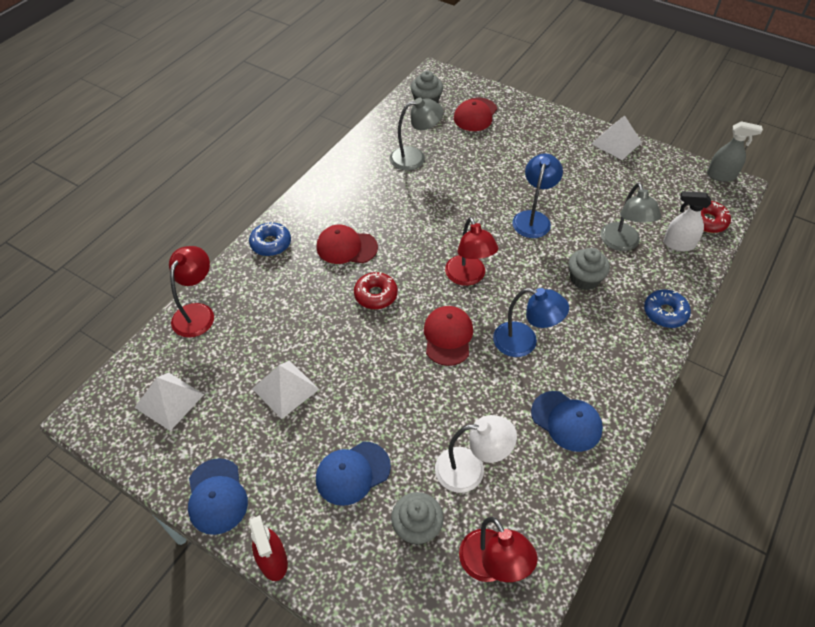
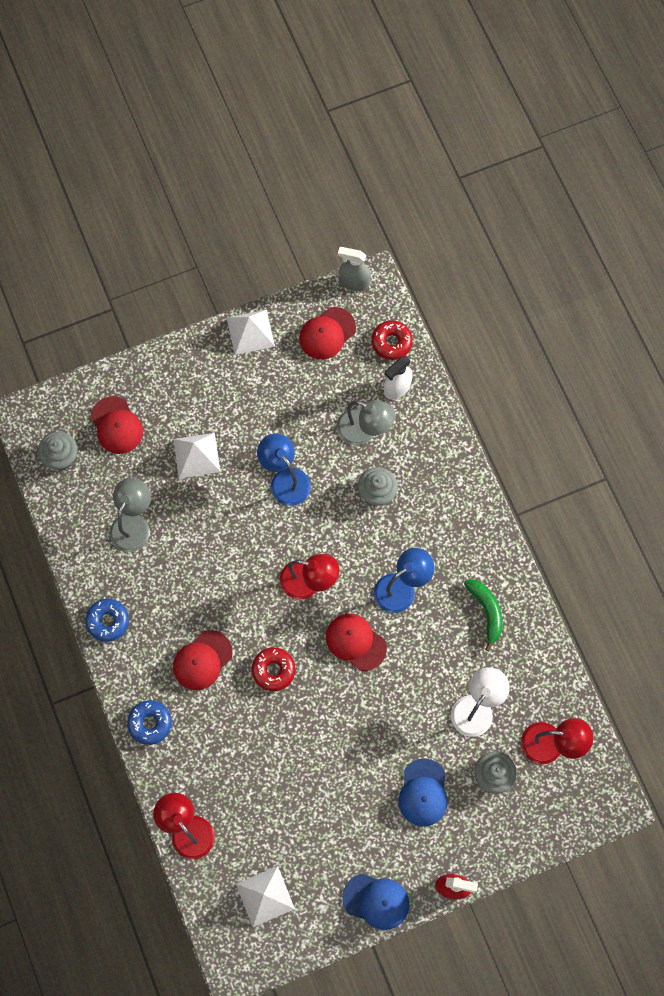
camera: 55 degrees left, 20 degrees up
white pyramid [252,360,319,419] -> white pyramid moved to [173,433,221,478]
blue cap [531,391,603,452] -> green banana [464,579,503,651]
blue donut [644,290,691,328] -> blue donut moved to [85,599,129,642]
grey spray bottle [707,121,763,182] -> grey spray bottle turned 120 degrees counterclockwise [338,247,371,291]
none -> red cap [299,307,356,360]

